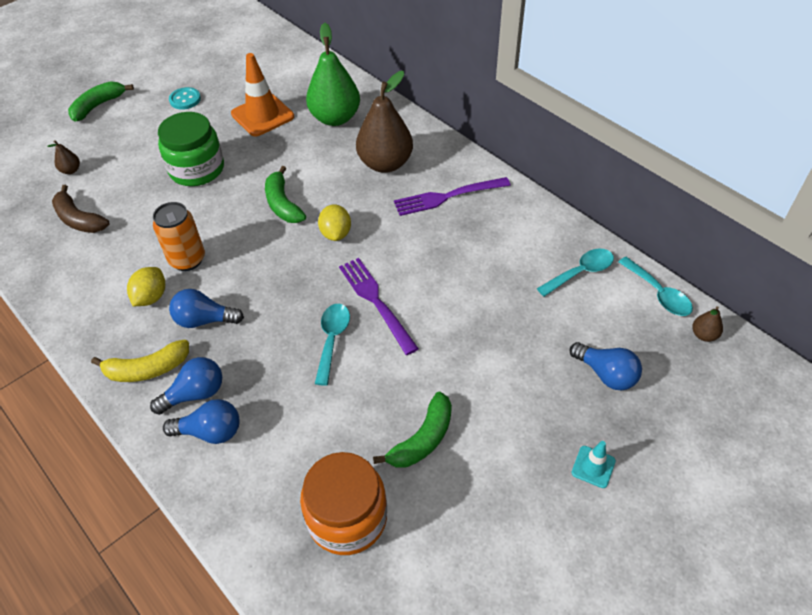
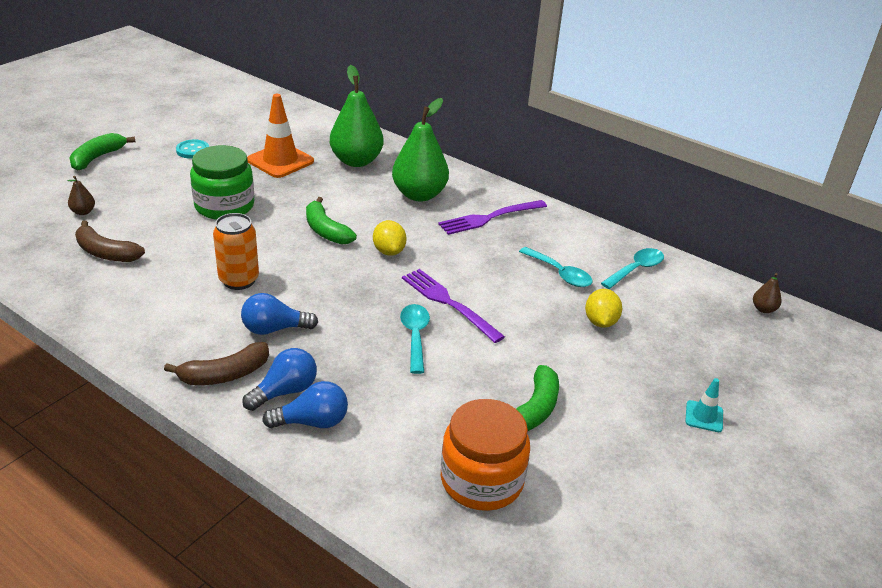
camera: 15 degrees left, 15 degrees down
yellow banana [91,340,189,382] -> brown banana [164,342,269,385]
yellow lemon [127,267,165,306] -> yellow lemon moved to [585,289,622,328]
brown pear [356,71,413,173] -> green pear [392,98,449,201]
blue light bulb [569,342,642,390] -> none
turquoise spoon [618,257,693,316] -> turquoise spoon moved to [519,247,593,287]

